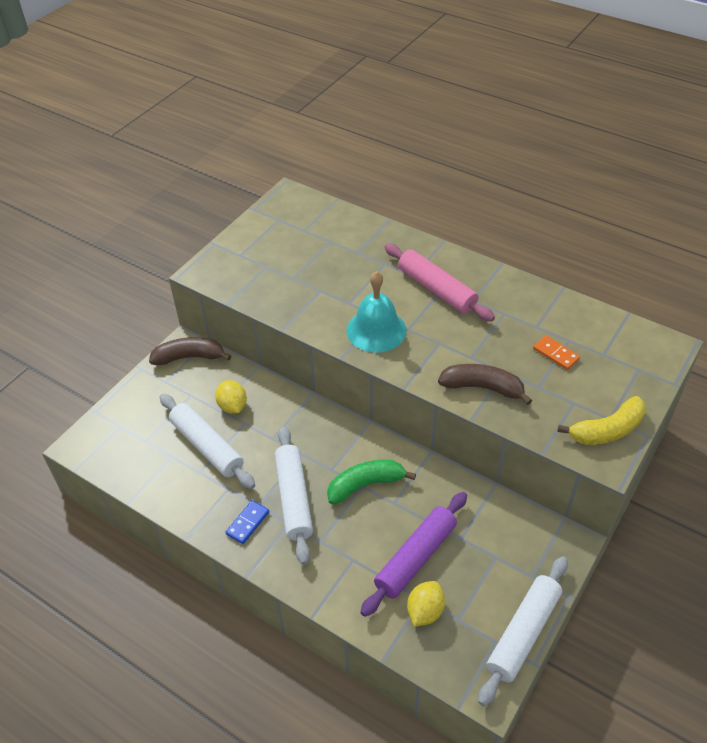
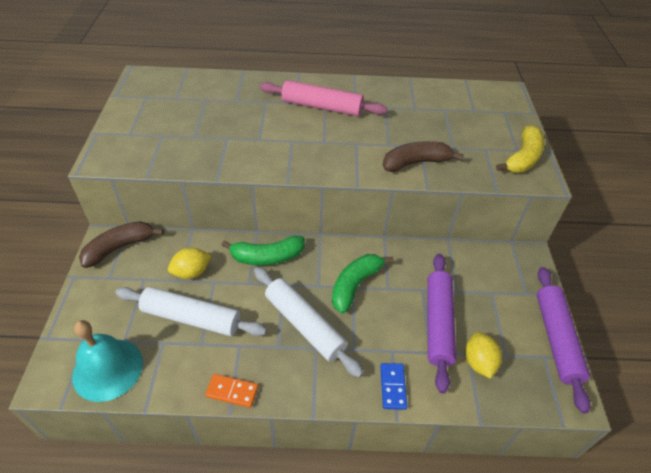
camera: 35 degrees left, 0 degrees up
yellow lemon [215,380,247,414] -> yellow lemon turned 60 degrees counterclockwise [168,248,212,279]
blue domino [226,500,269,544] -> blue domino moved to [380,363,407,410]
turquoise bell [347,271,407,353] -> turquoise bell moved to [72,320,143,402]
white rolling pin [478,556,568,706] -> purple rolling pin [537,267,591,413]
orange domino [533,335,580,370] -> orange domino moved to [205,374,258,408]
none -> green banana [222,236,305,265]

